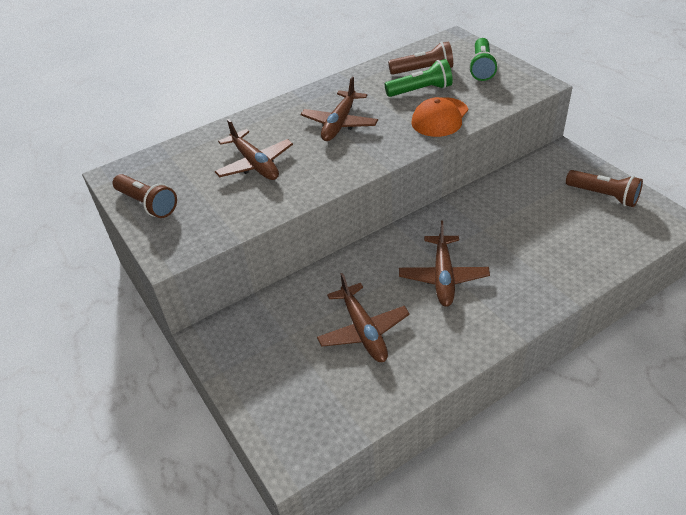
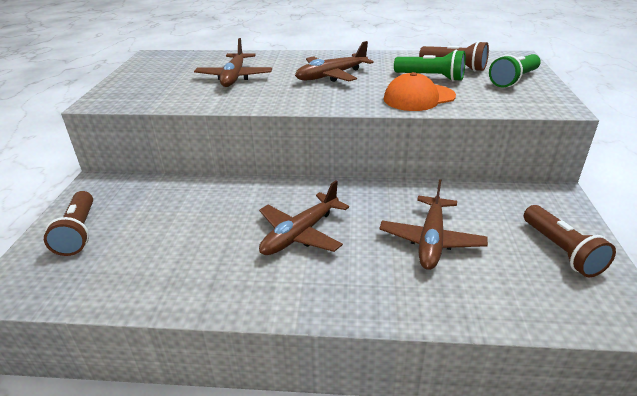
camera: 35 degrees right, 10 degrees down
brown flashlight [112,174,177,218] -> brown flashlight moved to [44,191,93,256]
brown plane [317,273,410,362] -> brown plane moved to [379,179,488,270]

